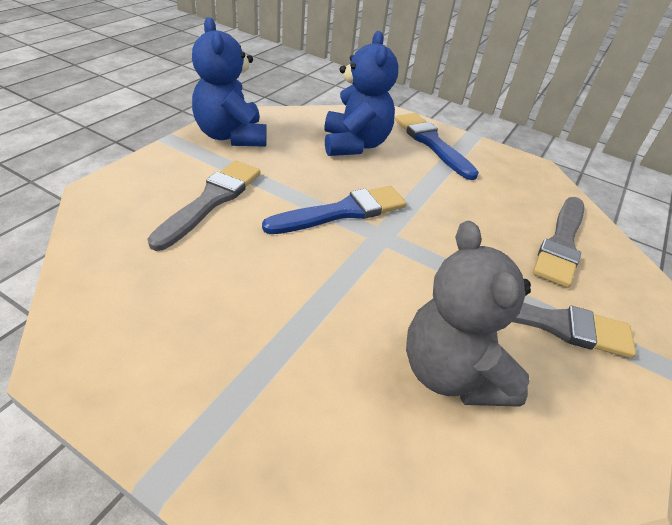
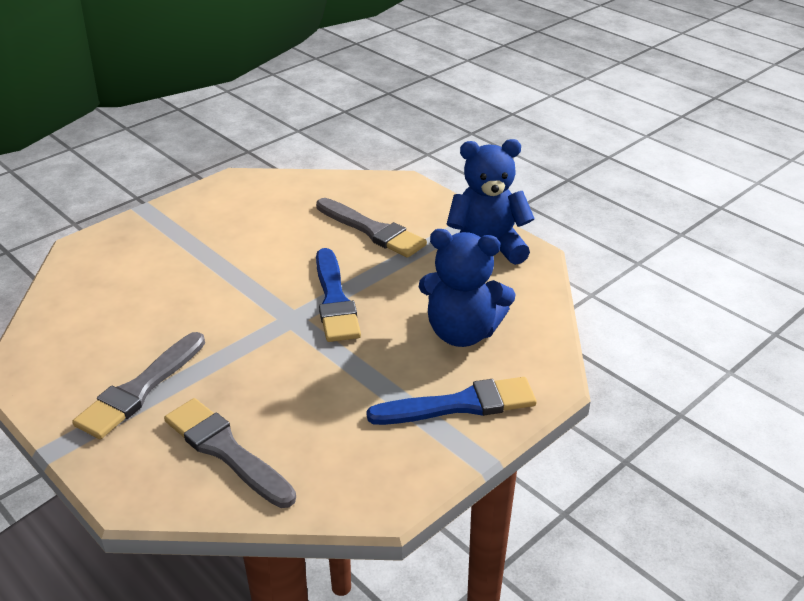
camera: 110 degrees right, 5 degrees down
grey teddy bear [406,221,531,407] -> none

